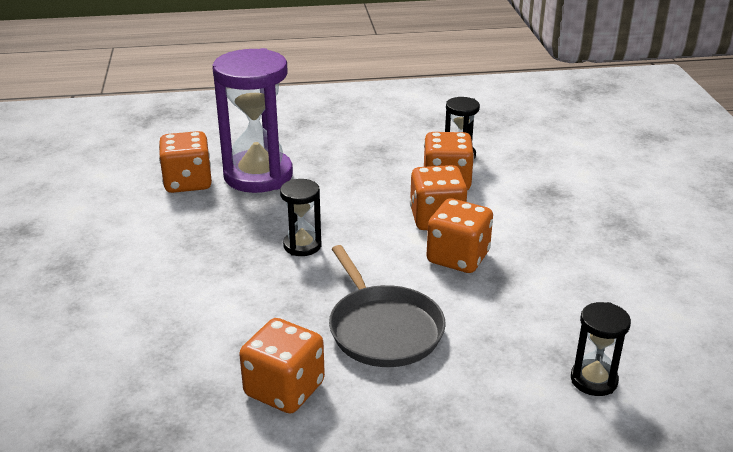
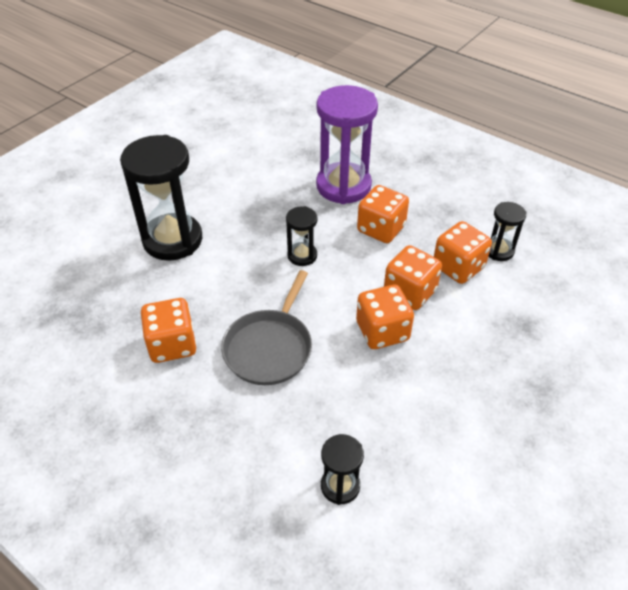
camera: 45 degrees right, 15 degrees up
orange dice [159,131,212,193] -> orange dice moved to [357,185,409,243]
none -> black hourglass [120,135,202,261]

